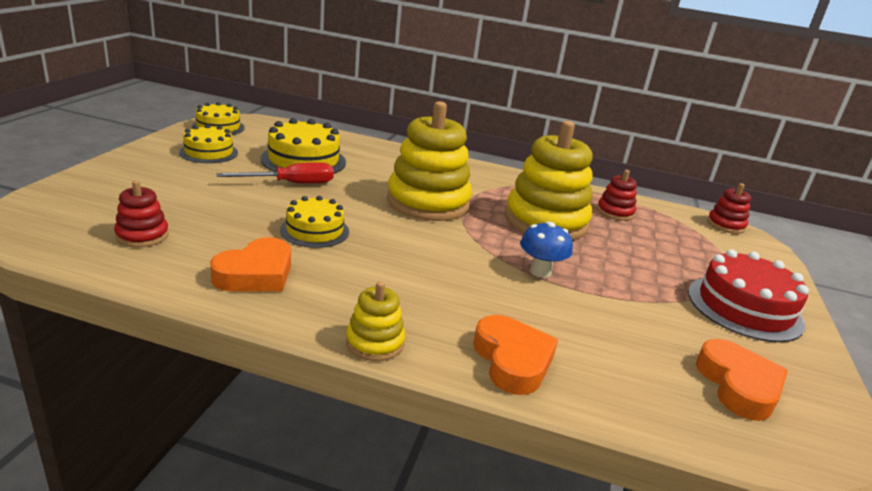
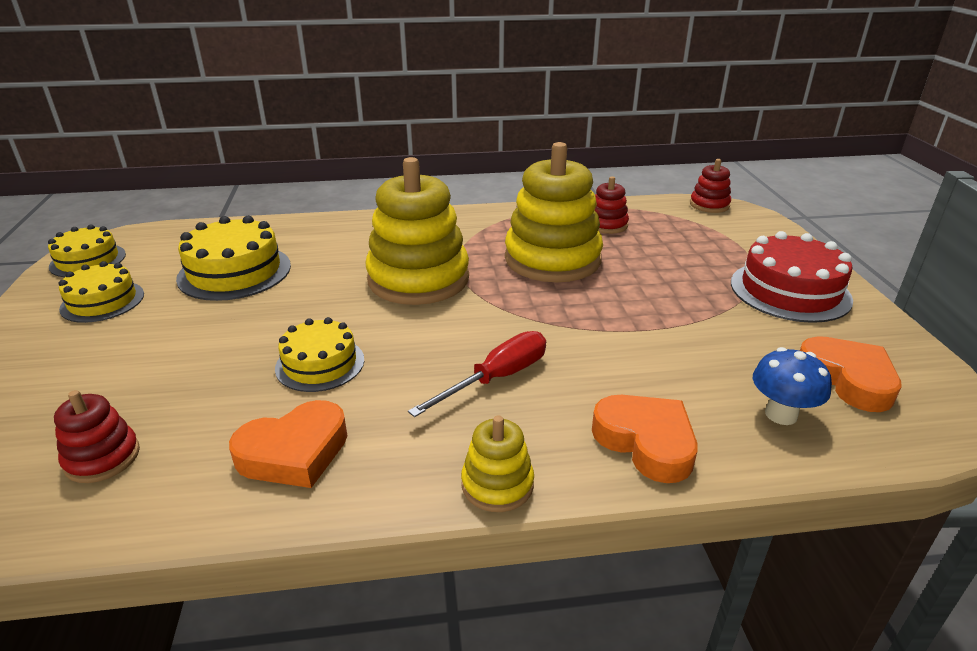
camera: 20 degrees left, 5 degrees up
orange heart [210,237,291,291] -> orange heart turned 45 degrees clockwise [229,400,347,488]
red screwdriver [217,162,334,184] -> red screwdriver moved to [408,331,546,417]
blue mushroom [520,222,573,278] -> blue mushroom moved to [753,347,832,425]

